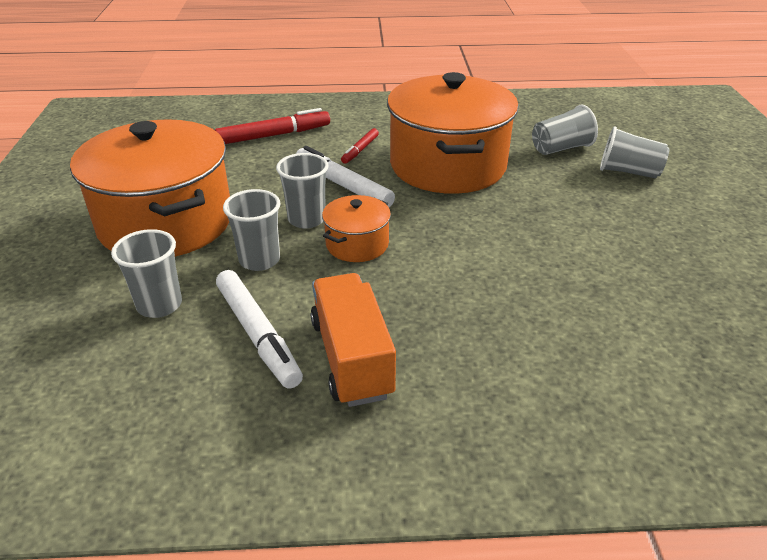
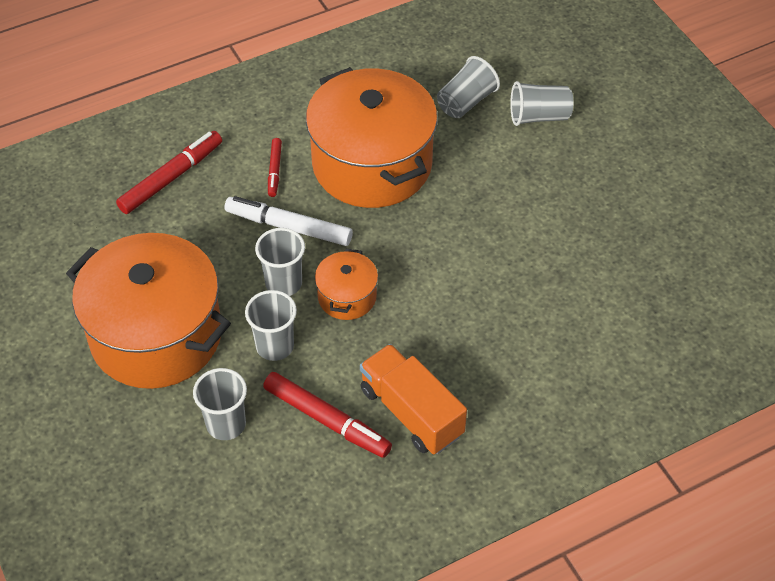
camera: 25 degrees left, 15 degrees up
white marker [216,270,303,389] -> red marker [263,372,392,458]

